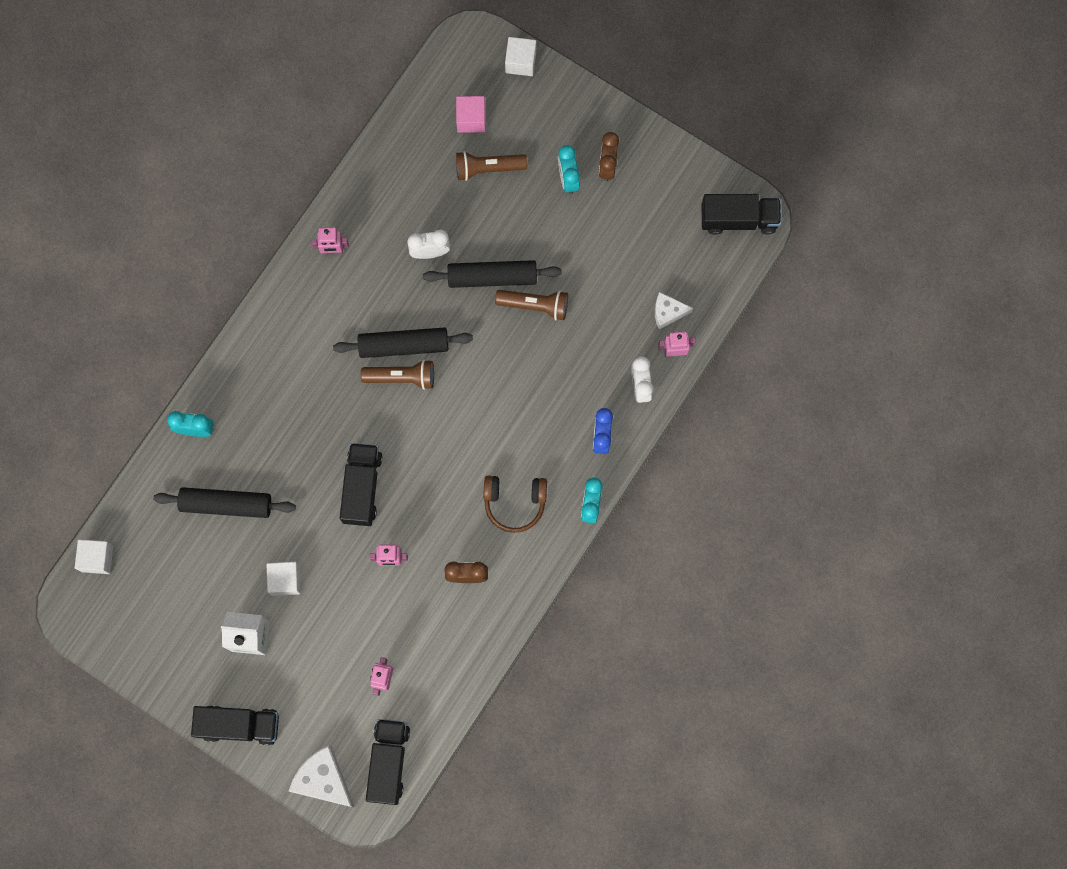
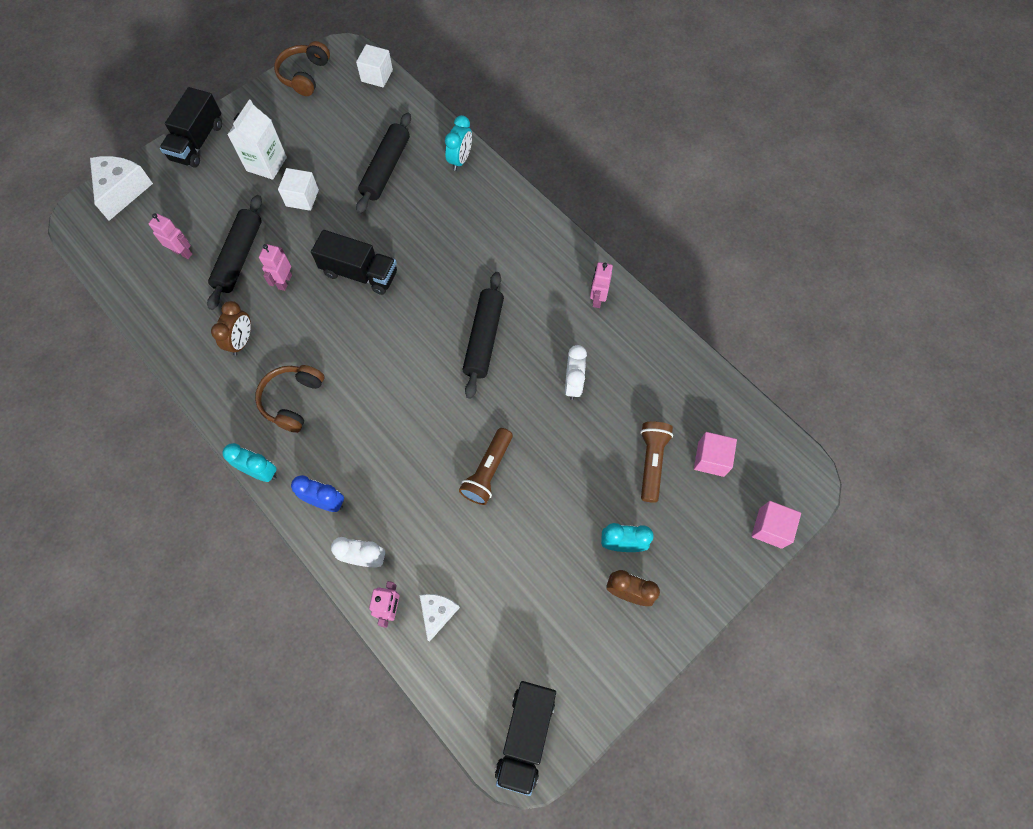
camera: 105 degrees right, 10 degrees down
white cheese [288,745,354,807] -> white cheese turned 45 degrees counterclockwise [90,156,153,221]
brown flashlight [360,360,434,390] -> none
black truck [366,719,410,805] -> none
black rolling pin [423,260,562,288] -> black rolling pin moved to [207,195,262,310]
white cube [505,37,536,76] -> pink cube [751,501,801,549]
none -> brown headphones [274,41,330,96]

